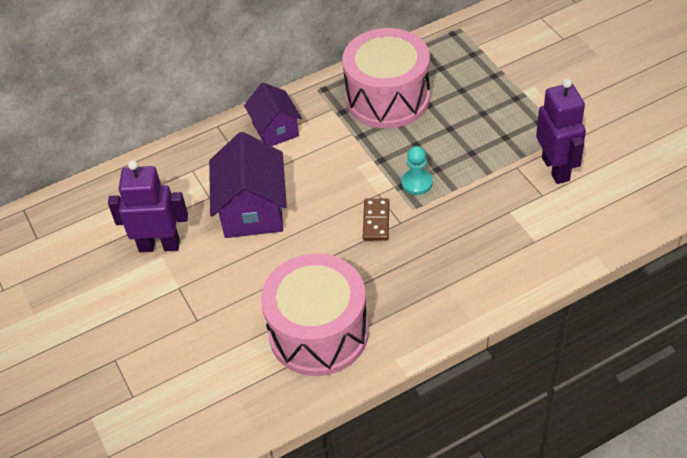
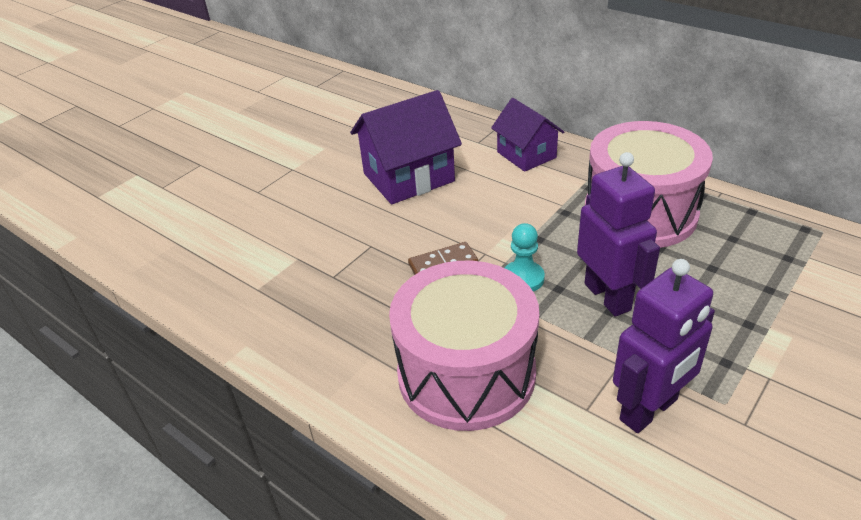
camera: 65 degrees right, 10 degrees down
purple robot [108,160,188,252] -> purple robot moved to [577,152,660,317]
purple house [244,82,302,146] -> purple house turned 75 degrees counterclockwise [491,98,564,172]
pink drum [261,253,369,376] -> pink drum moved to [389,261,539,431]

